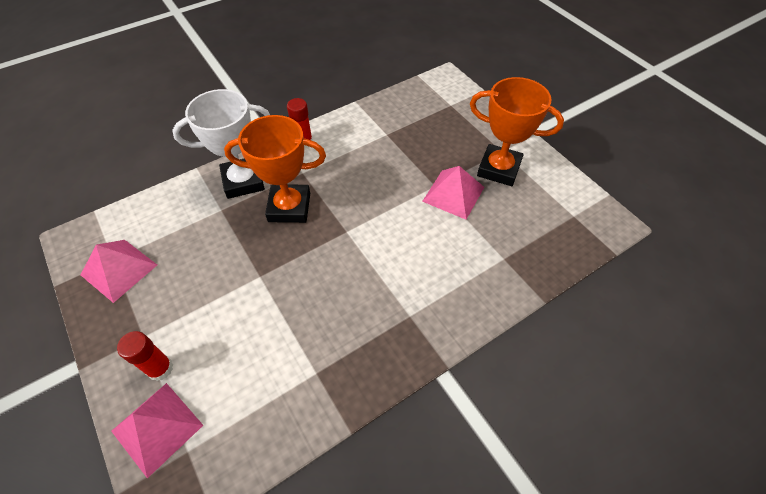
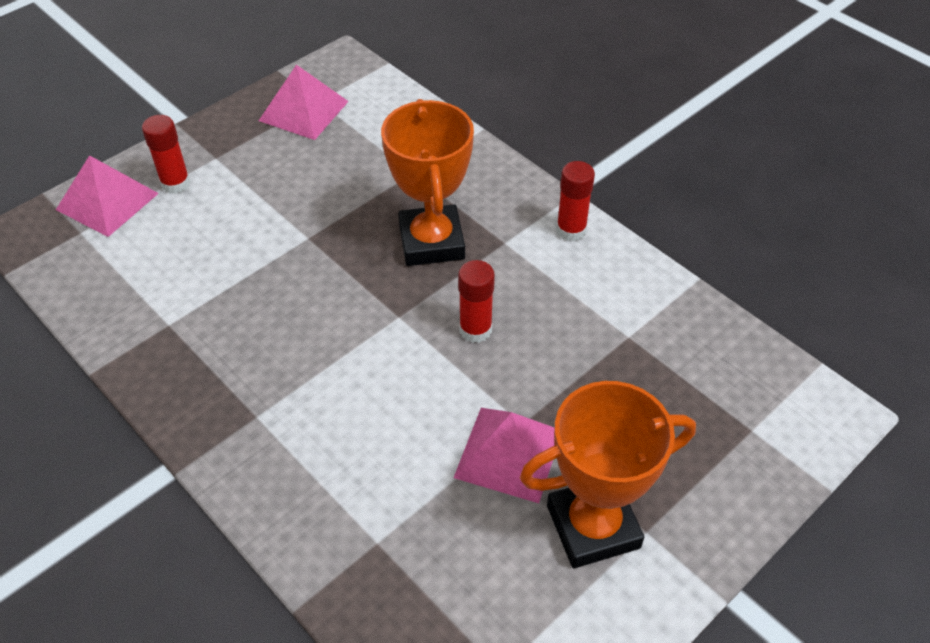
camera: 80 degrees right, 5 degrees down
white trophy [172,89,270,199] -> none
orange trophy [470,77,564,186] -> orange trophy turned 60 degrees clockwise [520,381,696,568]
none -> red glue stick [458,260,495,343]

